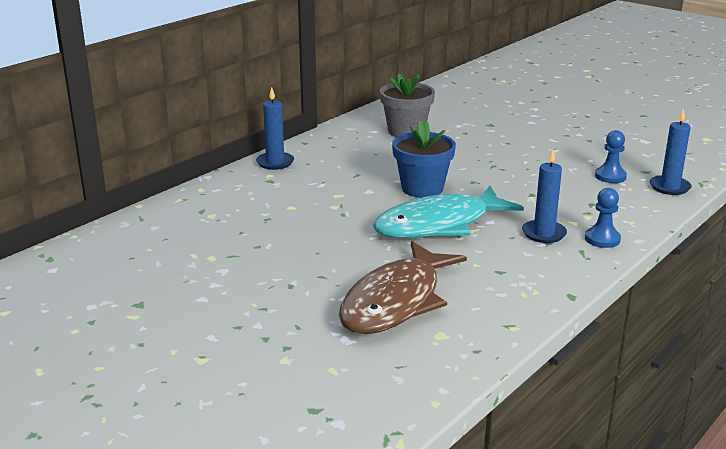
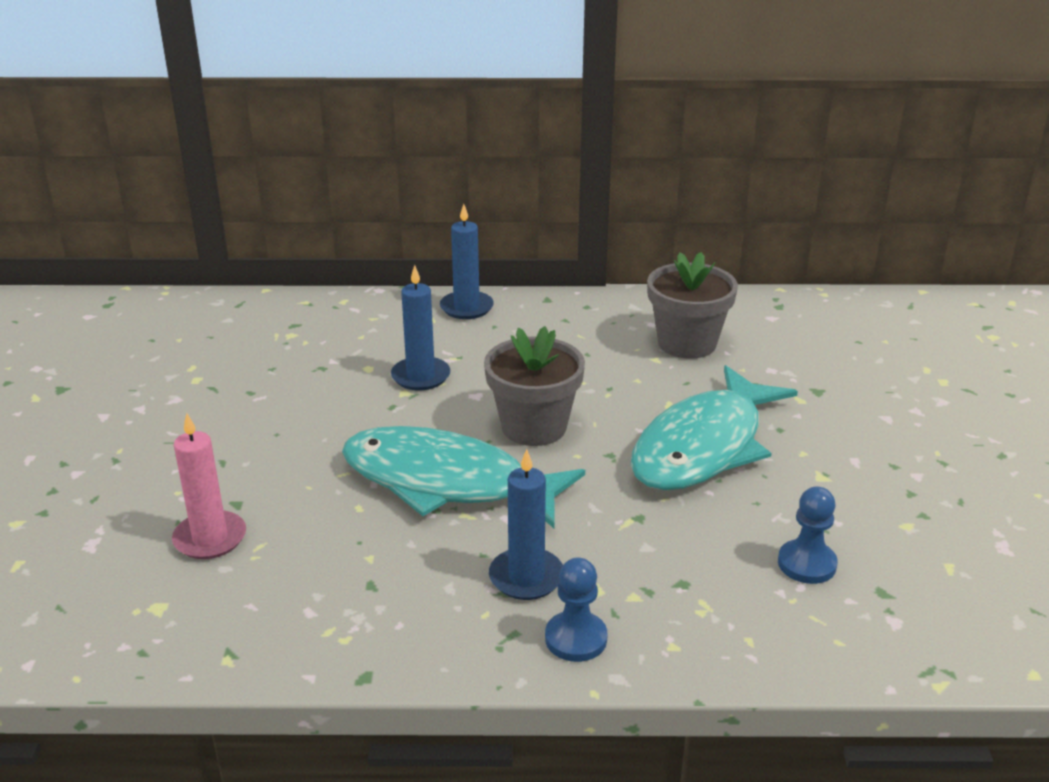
camera: 50 degrees right, 5 degrees up
brown fish [339,241,467,334] -> pink candle [172,413,246,559]
blue flower pot [392,121,456,198] -> grey flower pot [484,326,585,446]
blue candle [650,108,692,195] -> blue candle moved to [391,265,450,390]
none -> turquoise fish [630,365,798,490]

